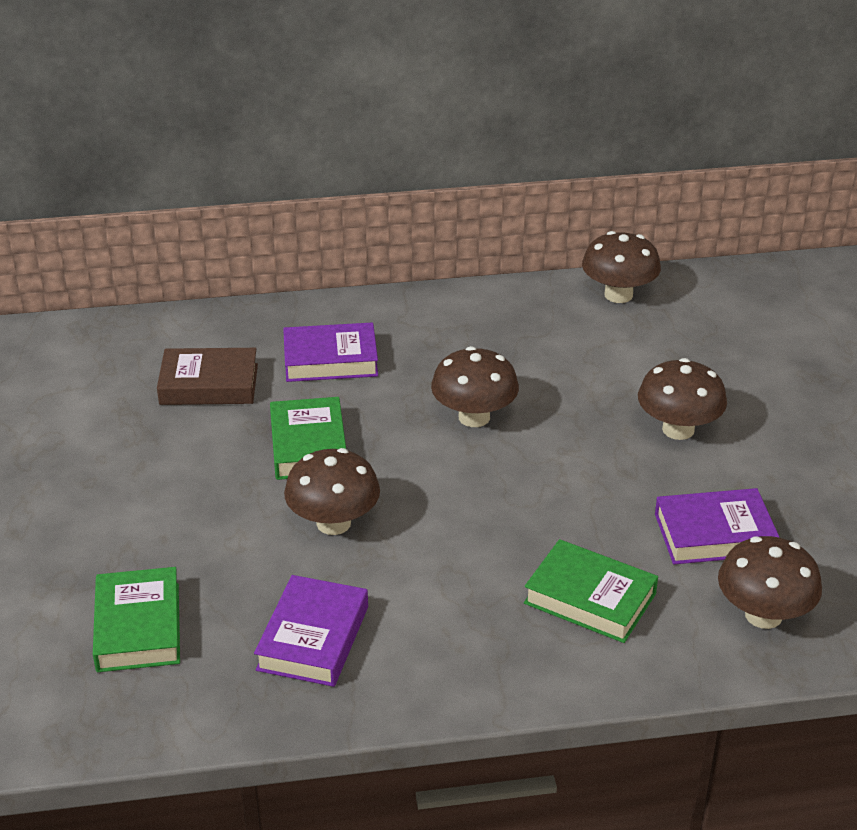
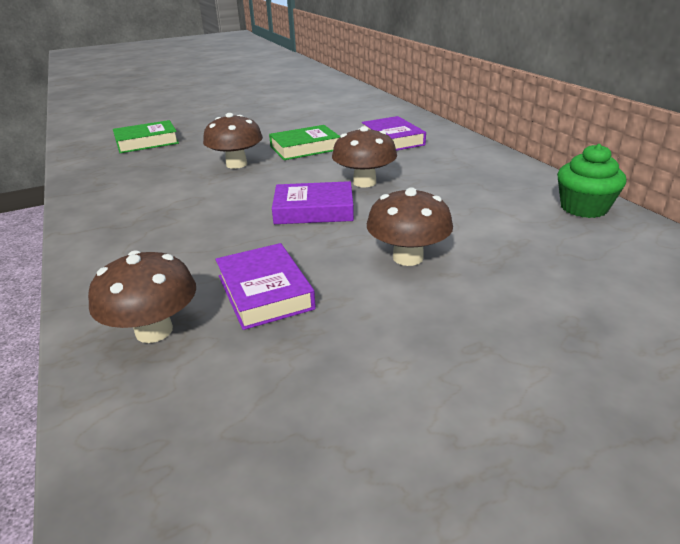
camera: 75 degrees right, 5 degrees down
brown book [157,348,258,405] -> none
purple book [254,575,368,687] -> purple book moved to [272,181,354,224]
green book [524,539,658,643] -> none
brown mushroom [582,231,661,303] -> green cupcake [557,144,626,218]

